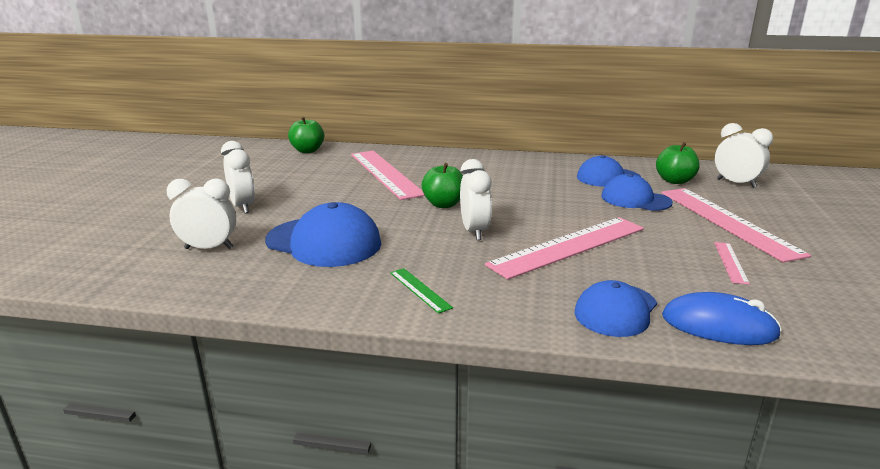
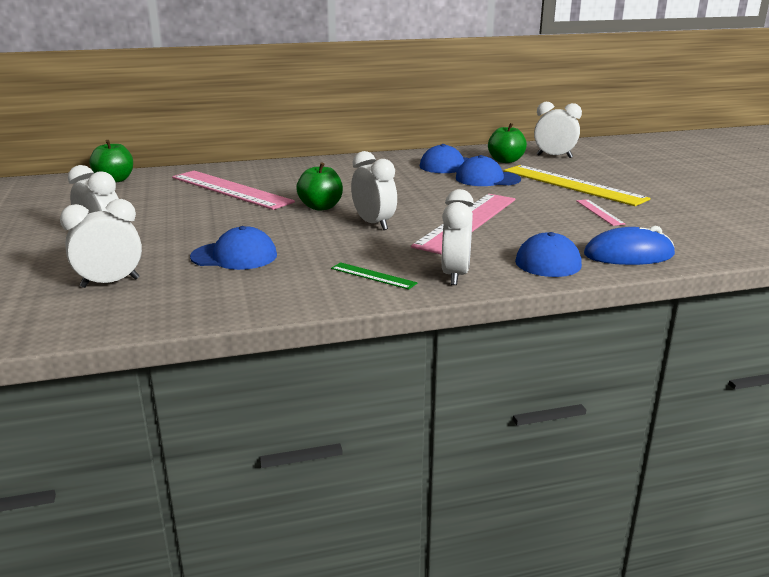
camera: 25 degrees left, 0 degrees up
blue cap [265,202,381,267] -> blue cap [190,226,277,270], size x0.66
pink ruler [661,188,811,263] -> yellow ruler [504,165,650,206]
none -> white clock [442,189,474,285]

